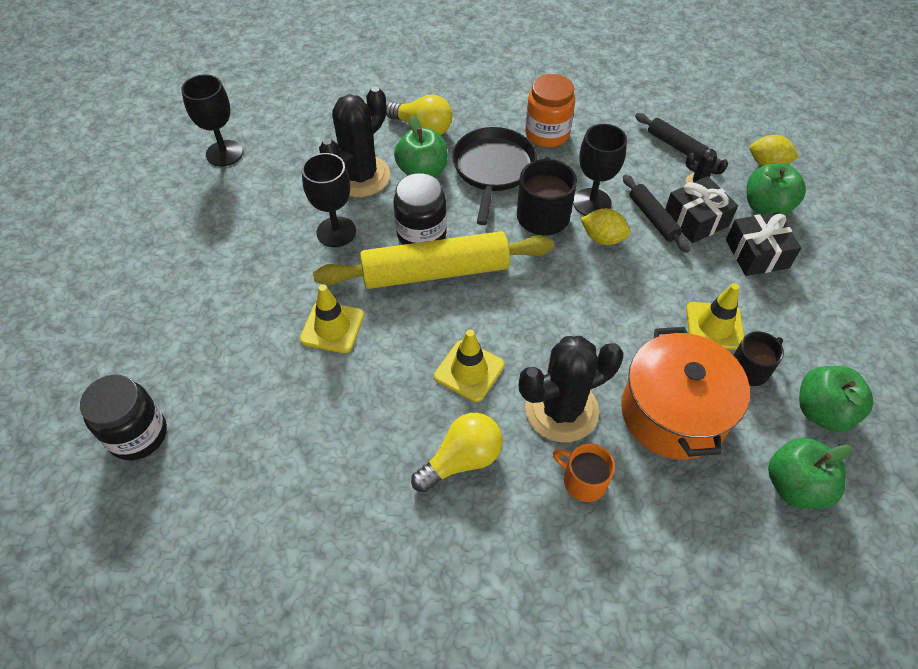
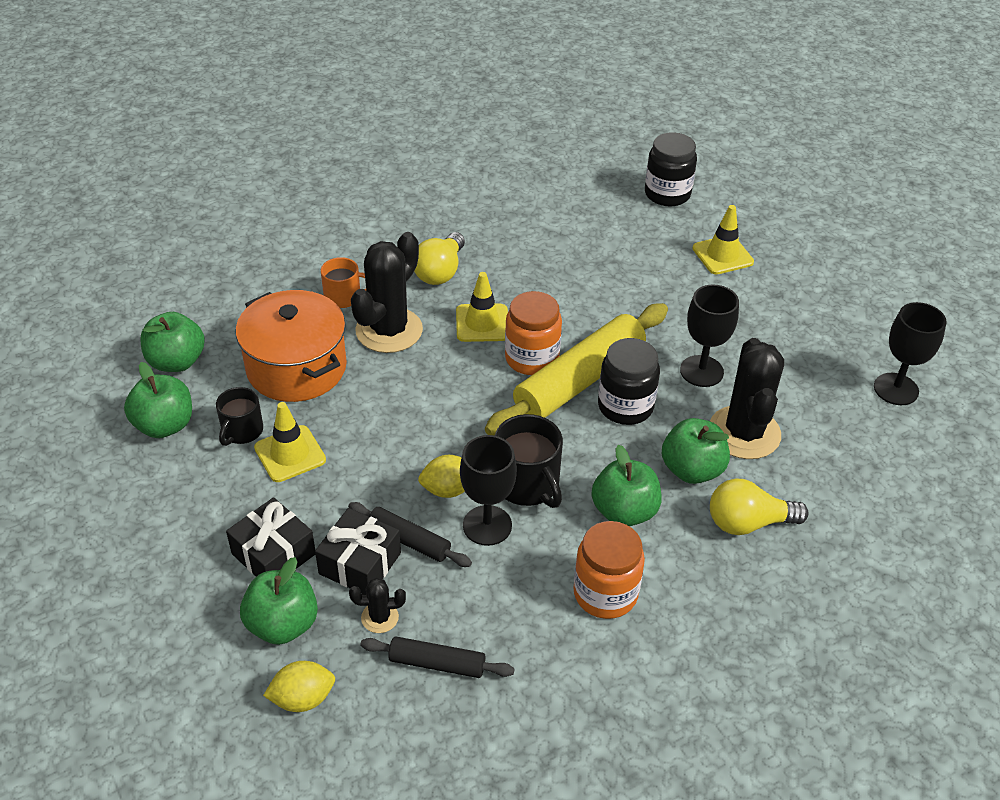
camera: 145 degrees right, 10 degrees down
yellow traffic cone [300,284,364,353] -> yellow traffic cone moved to [692,205,754,274]
black pan [452,127,537,225] -> green apple [592,445,662,526]
none -> orange jar [505,291,562,375]

